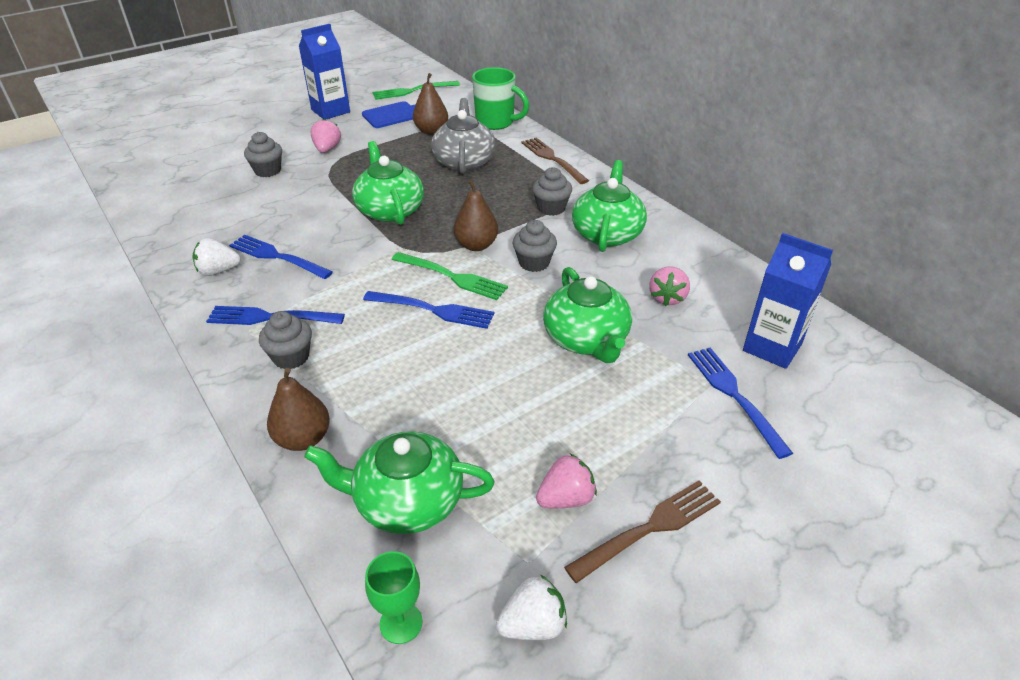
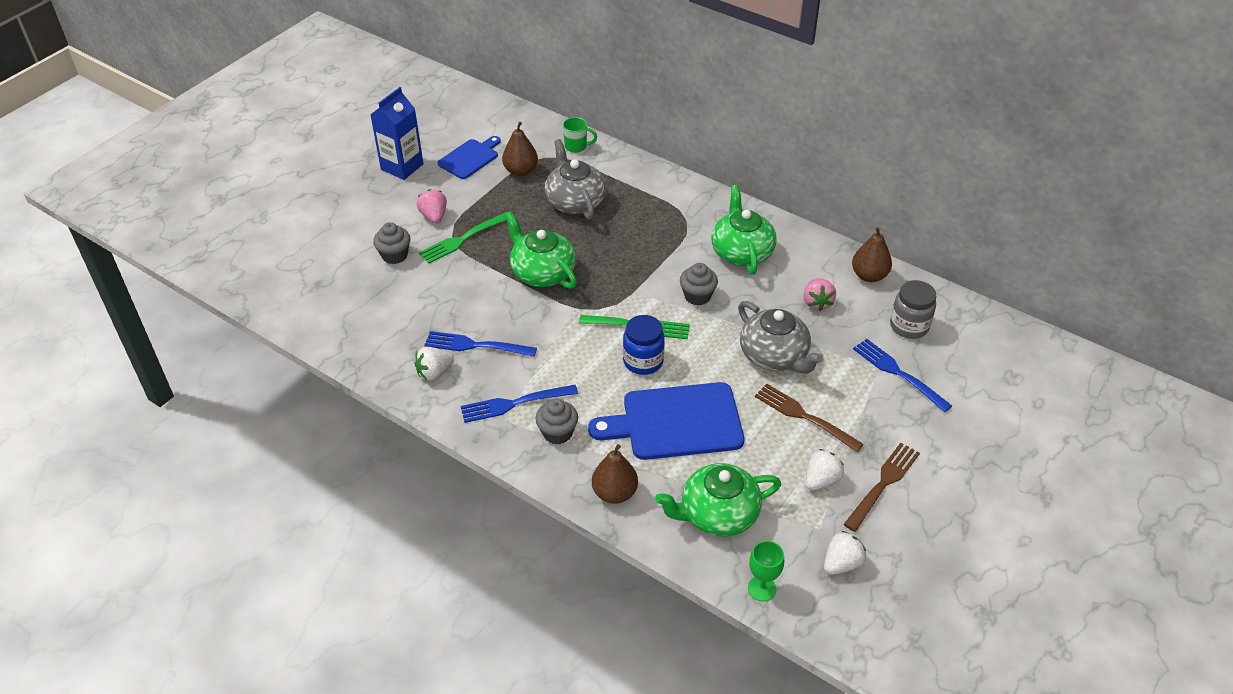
camera: 20 degrees left, 5 degrees up
blue fork [363,291,494,329] -> blue jar [623,315,665,375]
green fork [373,81,460,100] -> green fork moved to [419,212,508,264]
brown pear [454,179,498,251] -> brown pear moved to [852,227,892,282]
green mug [472,67,529,130] -> green mug [563,117,597,153], size x0.58
brown fork [521,138,589,184] -> brown fork moved to [755,384,864,452]
grey cupcake [532,167,572,216] -> none
pink strawberry [536,454,597,508] -> white strawberry [806,449,844,491]
green teapot [543,267,632,363] -> grey teapot [738,301,823,374]
blue carton [743,233,833,369] -> grey jar [890,280,936,339]
none -> blue cutting board [588,382,744,460]

